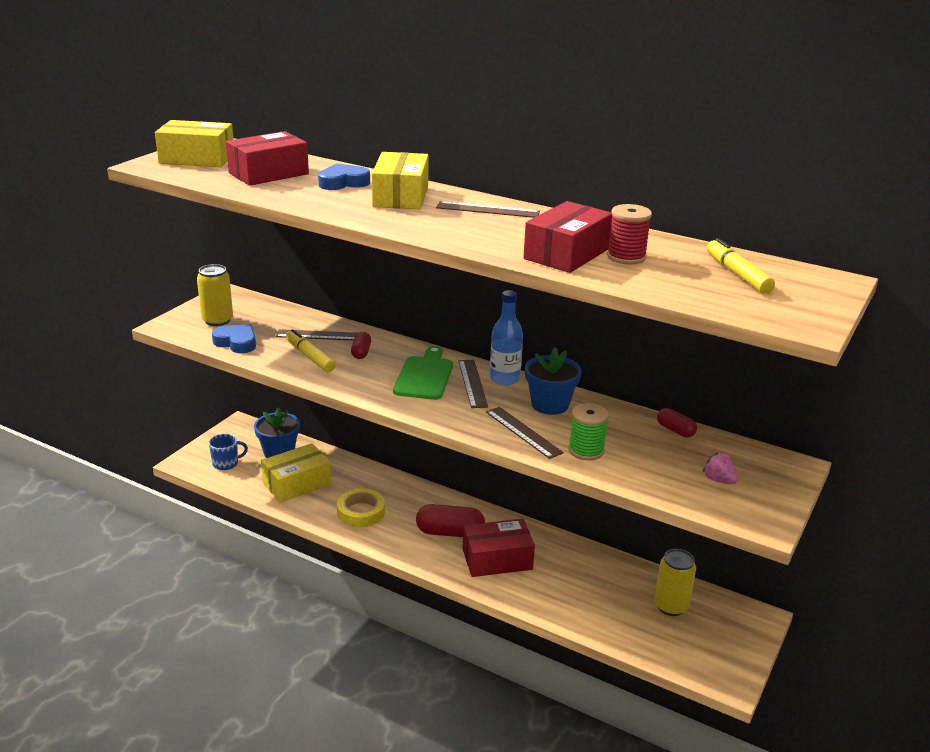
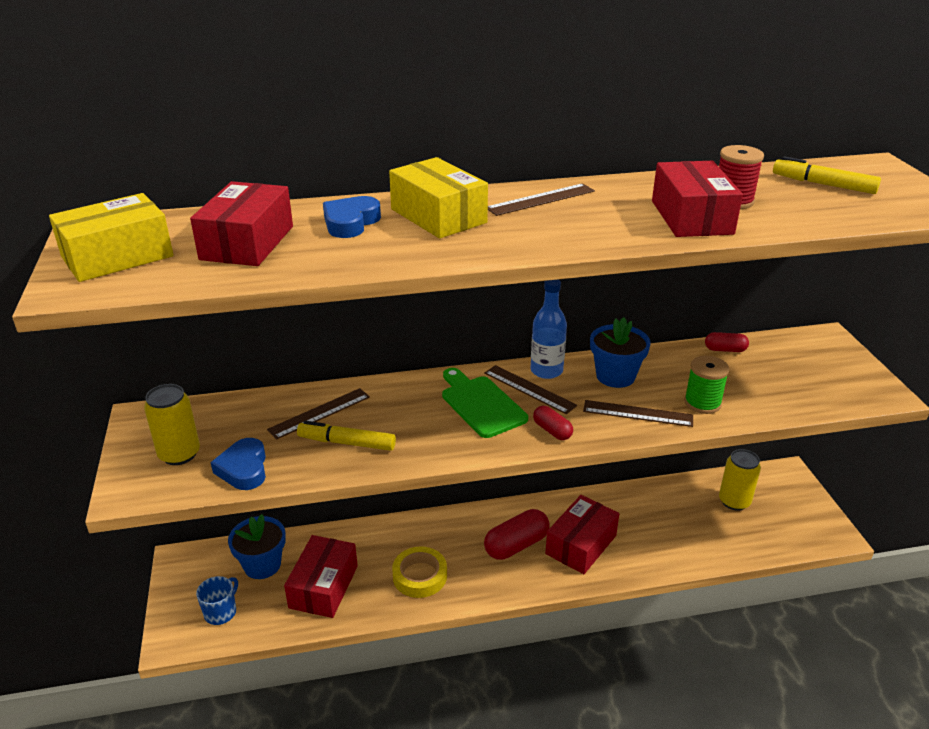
camera: 40 degrees left, 5 degrees up
blue heart [212,324,256,353] -> blue heart turned 90 degrees counterclockwise [211,438,266,490]
yellow box [261,443,331,503] -> red box [284,535,358,618]
red capsule [351,332,371,359] -> red capsule moved to [533,406,573,440]
pink strawberry [703,452,738,484] -> none

